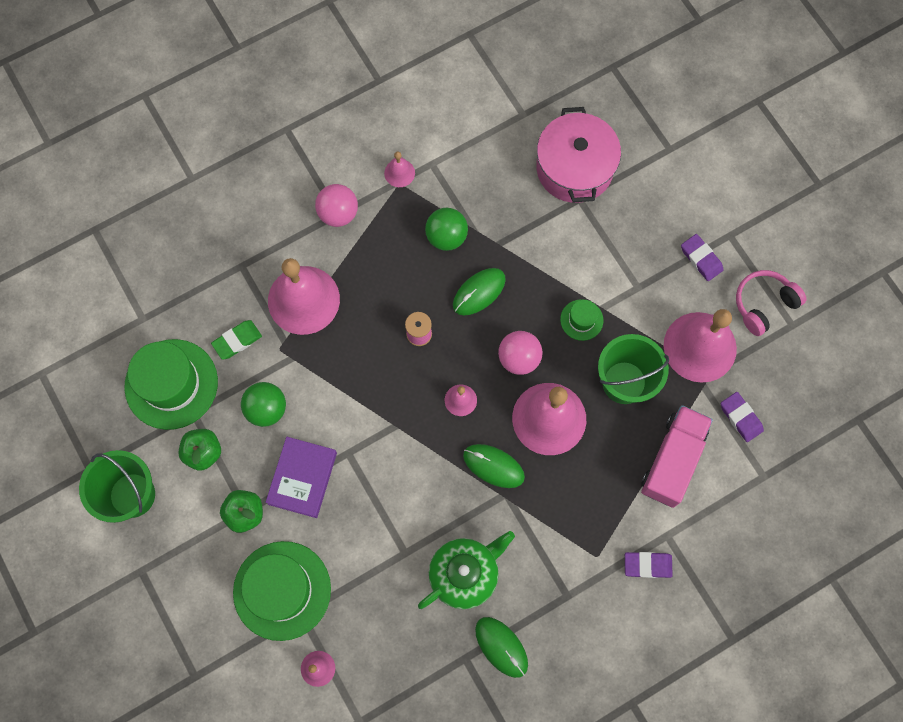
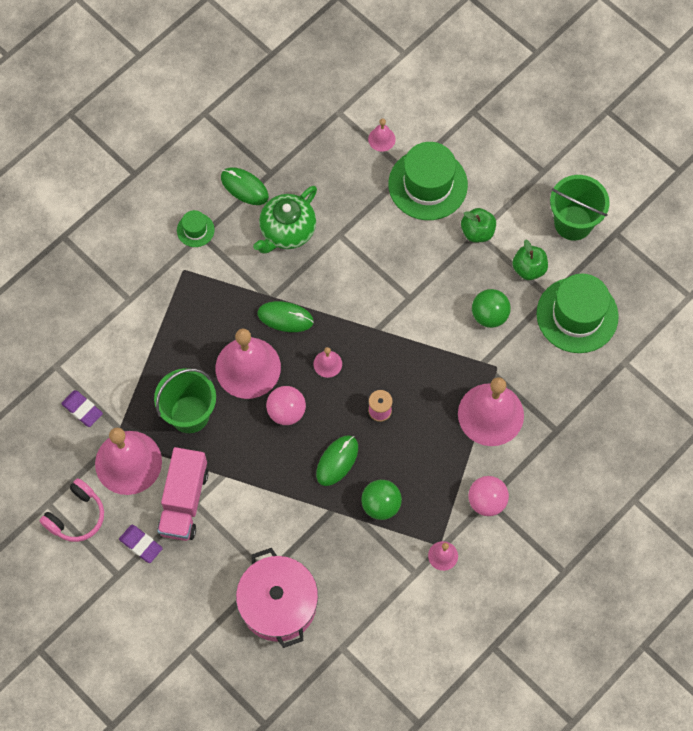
camera: 165 degrees right, 5 degrees down
green eraser [211,320,262,360] -> none
purple book [265,437,337,518] -> none
green hat [560,299,603,341] -> green hat moved to [177,210,215,247]
purple eraser [625,552,673,578] -> none
pink truck [641,405,713,508] -> pink truck moved to [157,447,208,541]

